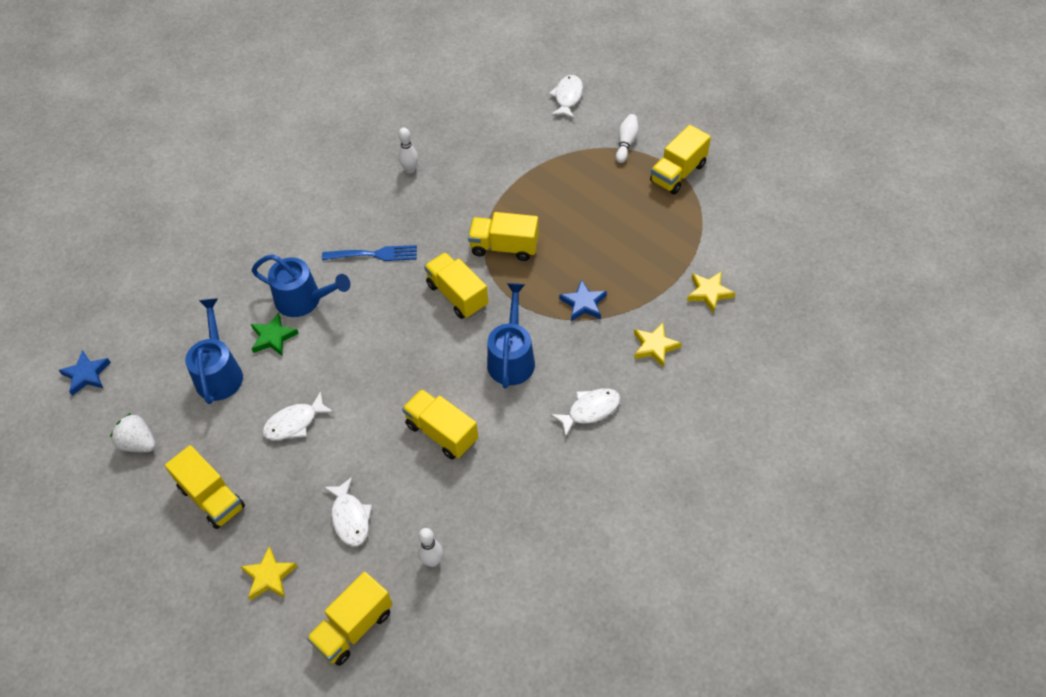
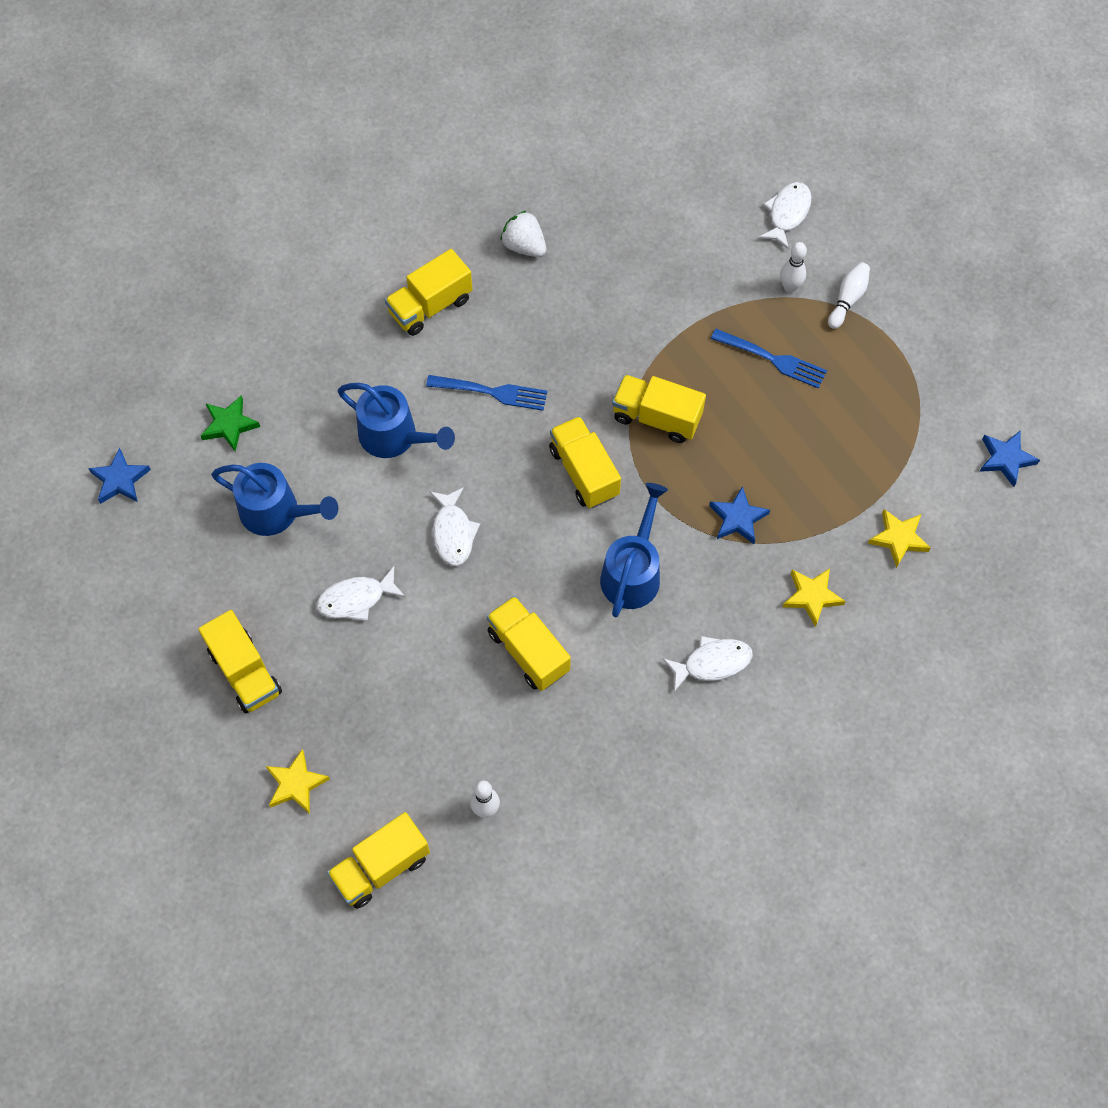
camera: 10 degrees right, 10 degrees up
white strawberry [110,413,156,452] -> white strawberry moved to [500,211,546,257]
blue watering can [185,298,243,404] -> blue watering can turned 105 degrees clockwise [211,463,338,536]
green star [251,313,299,356] -> green star moved to [201,395,260,452]
white fish [323,477,372,547] -> white fish moved to [430,487,480,566]
white bowling pin [398,128,418,174] -> white bowling pin moved to [780,242,807,293]
yellow truck [650,125,711,194] -> yellow truck moved to [385,249,472,336]
none -> blue fork [711,329,827,389]
none -> blue star [979,431,1040,487]

